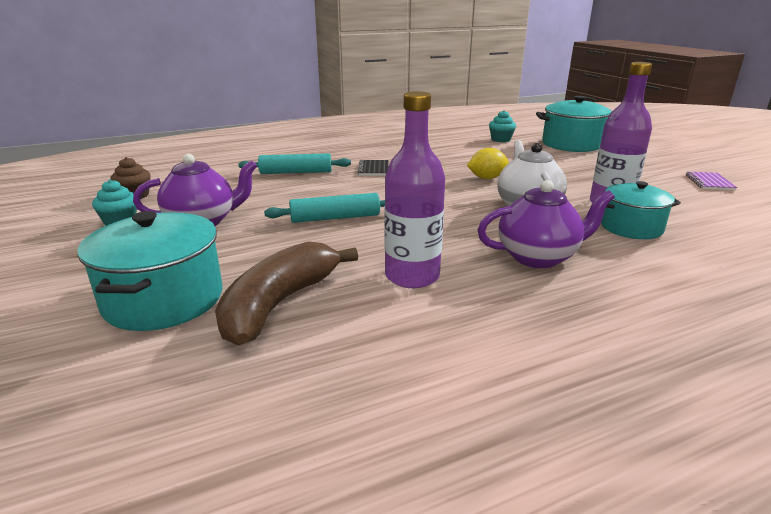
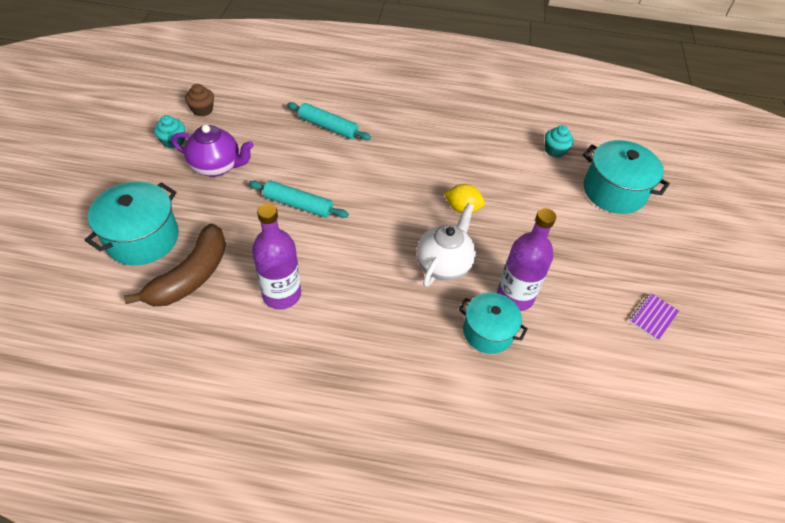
camera: 30 degrees right, 25 degrees up
brown banana [215,241,358,345] -> brown banana turned 150 degrees clockwise [124,224,226,306]
black notebook [358,160,389,176] -> none
purple teapot [478,180,615,268] -> none

